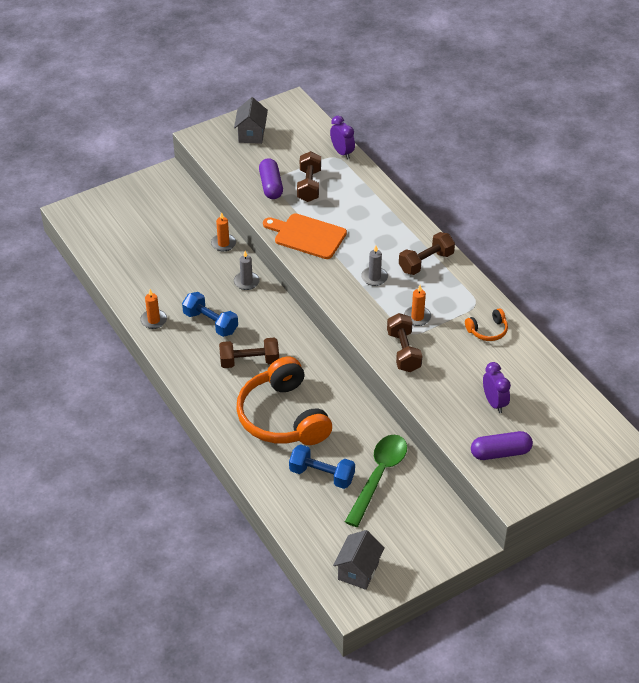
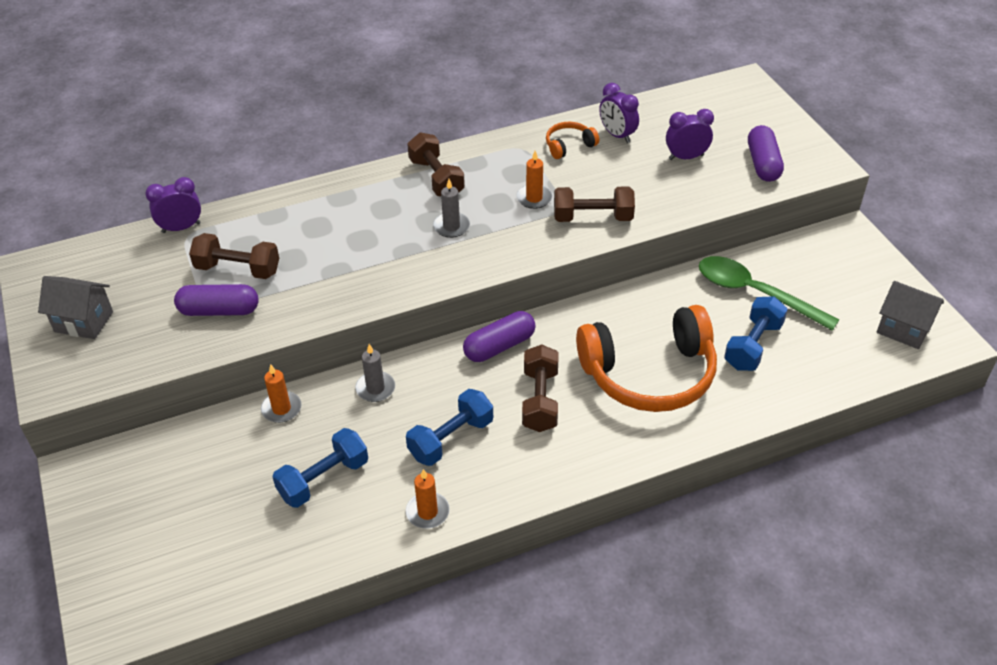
camera: 80 degrees left, 0 degrees up
orange cutting board [263,213,347,259] -> none
orange headphones [465,308,508,341] -> orange headphones turned 105 degrees counterclockwise [546,122,599,159]
none -> blue dumbbell [272,428,368,508]
none -> purple capsule [463,311,536,362]
none -> purple clock [599,83,639,143]

